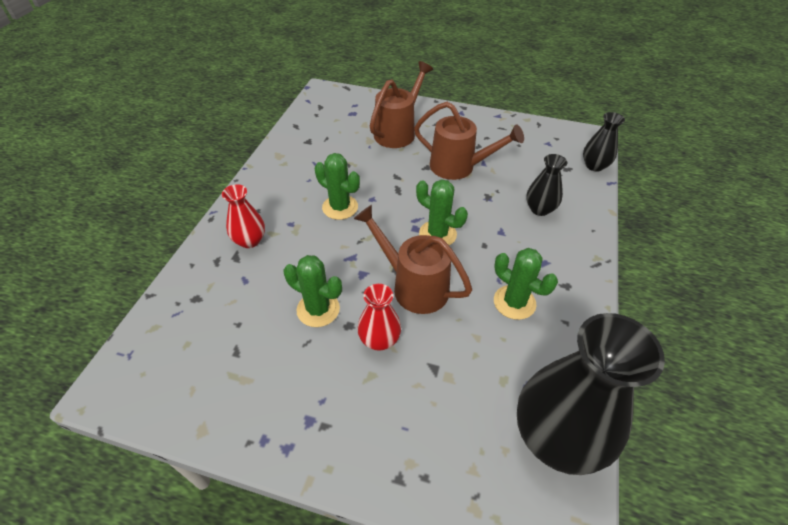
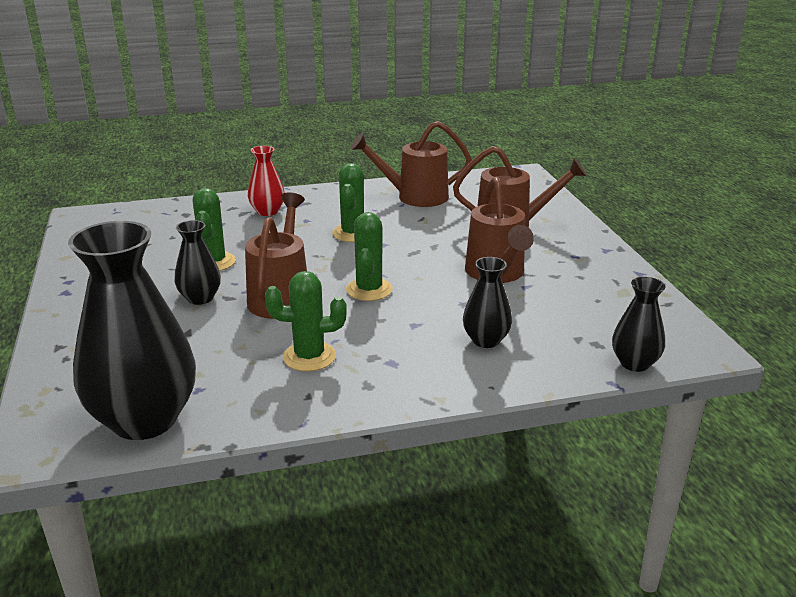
camera: 60 degrees right, 20 degrees down
red vase [357,284,401,351] -> black vase [175,220,221,305]
green cactus [494,248,558,320] -> green cactus turned 75 degrees clockwise [265,271,347,372]
none -> brown watering can [351,121,472,207]

